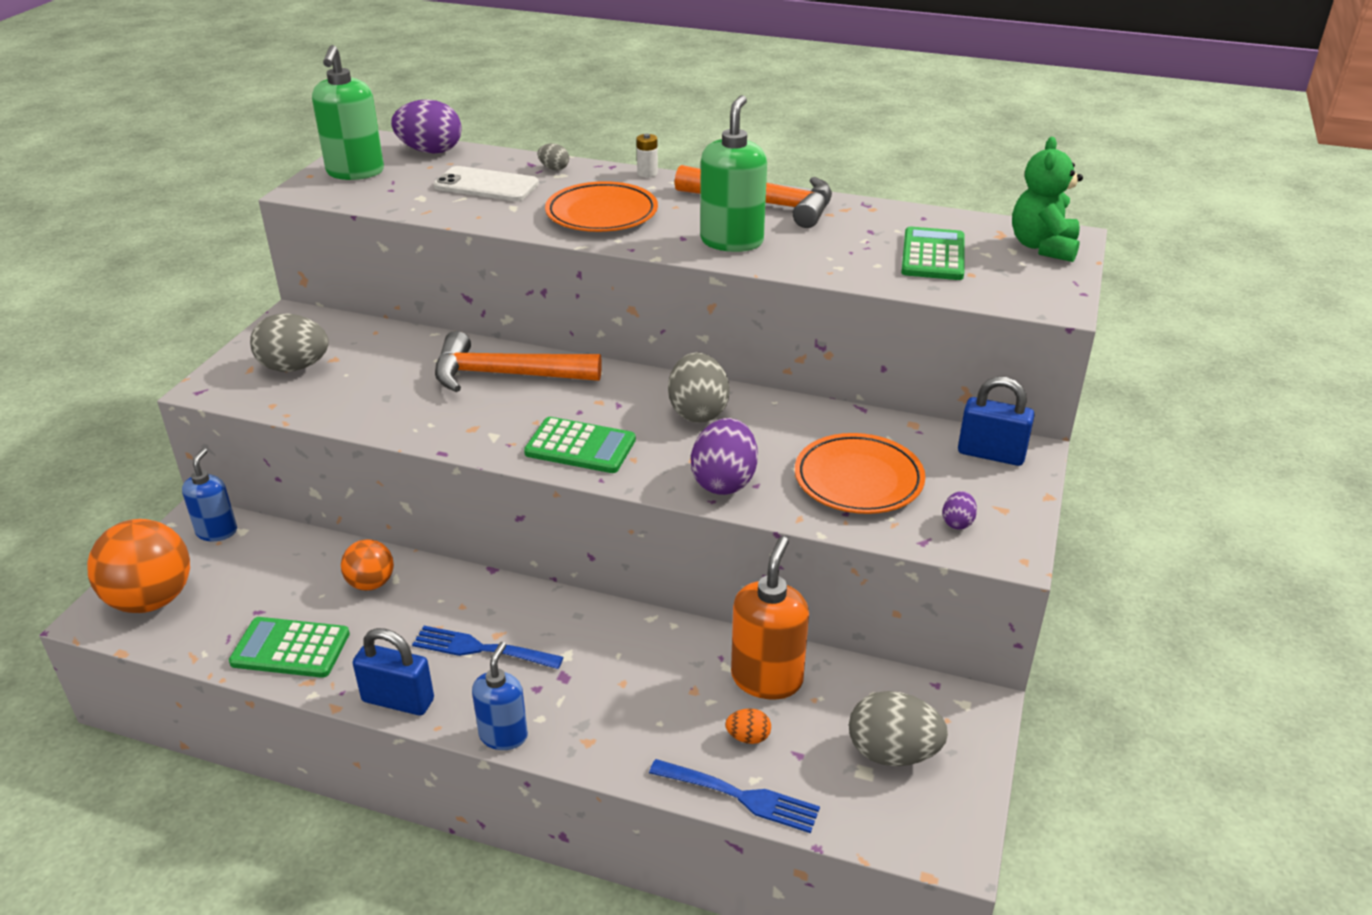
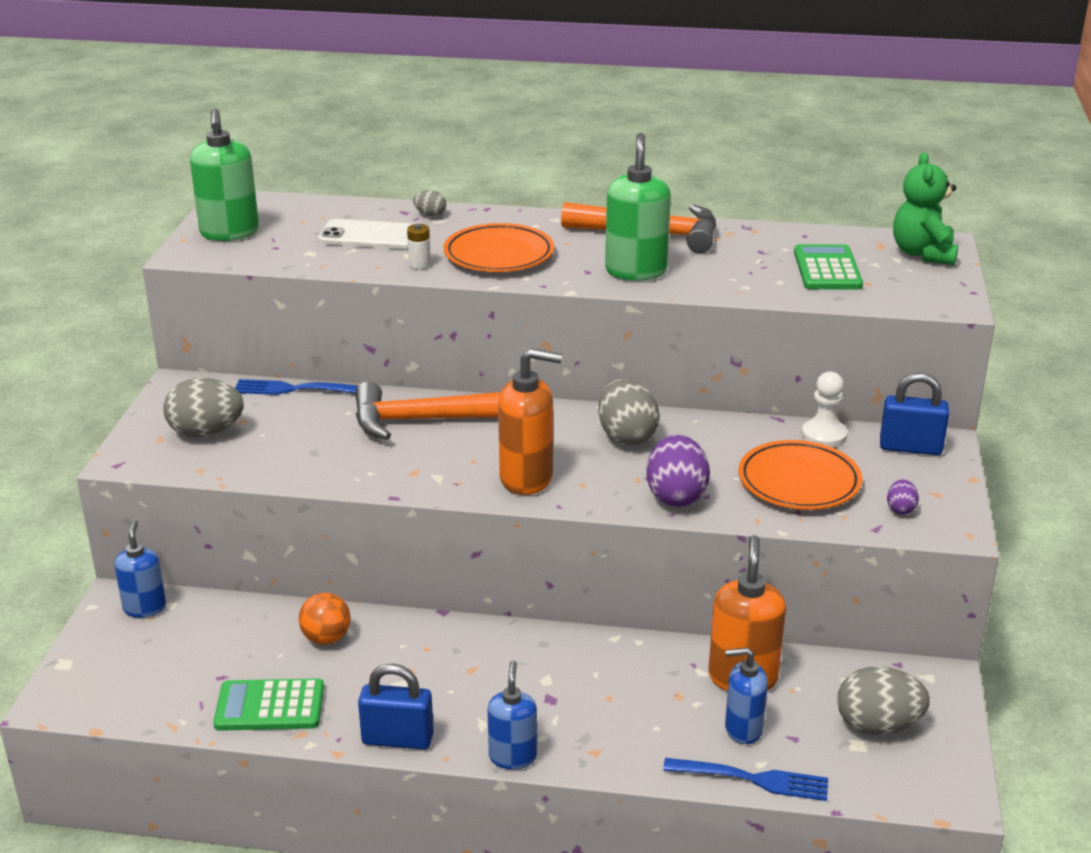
camera: 10 degrees left, 5 degrees down
orange ball [87,519,190,613] -> none
purple egg [391,99,461,153] -> none
blue fork [412,626,563,669] -> blue fork moved to [235,379,358,395]
green calculator [524,417,636,473] -> orange soap dispenser [498,348,562,495]
white battery [636,134,658,177] -> white battery moved to [407,224,431,269]
orange egg [725,708,771,744] -> blue soap dispenser [725,647,768,744]
none -> white pawn [802,372,848,447]

